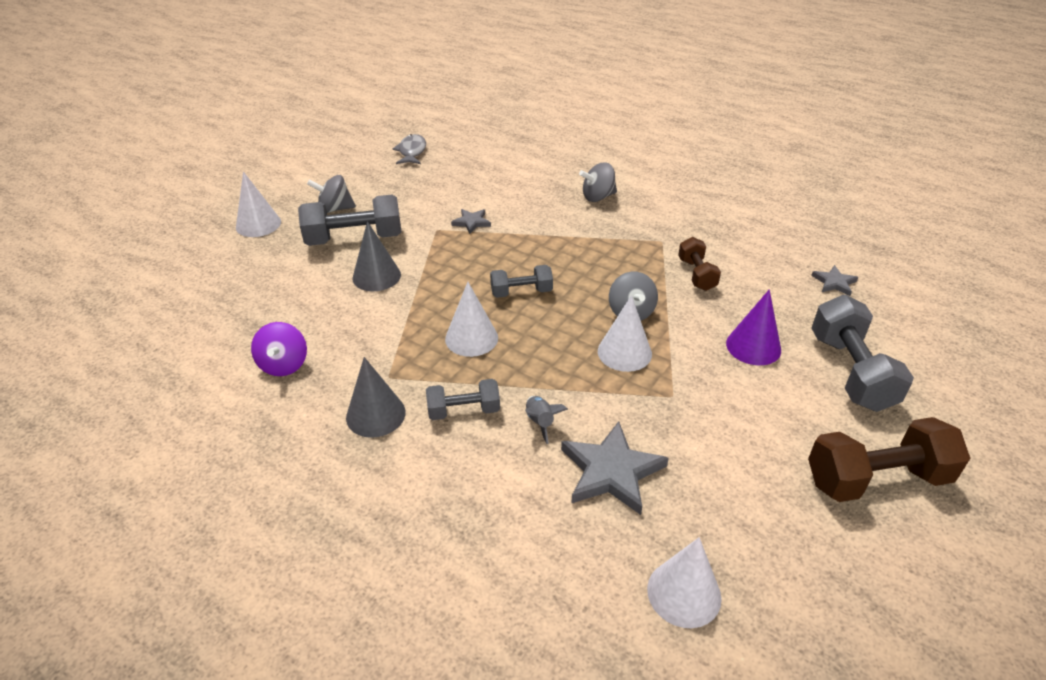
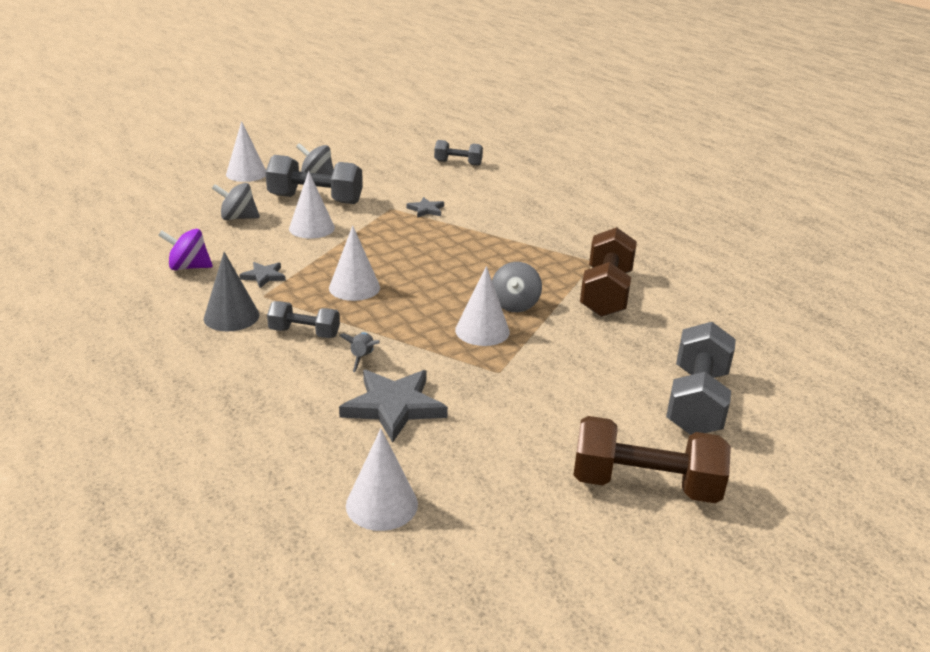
camera: 20 degrees right, 10 degrees down
purple spinning top [251,322,307,376] -> purple spinning top turned 75 degrees clockwise [158,229,213,270]
grey cone [352,221,401,291] -> white cone [289,171,335,239]
grey fish [393,134,426,164] -> none
grey dumbbell [490,265,553,298] -> grey dumbbell moved to [434,140,483,166]
grey spinning top [579,162,617,202] -> grey spinning top moved to [212,183,260,220]
brown dumbbell [678,237,721,291] -> brown dumbbell [580,227,637,317], size x1.74
purple cone [726,289,781,365] -> none
grey star [811,265,858,296] -> grey star moved to [239,262,286,288]

